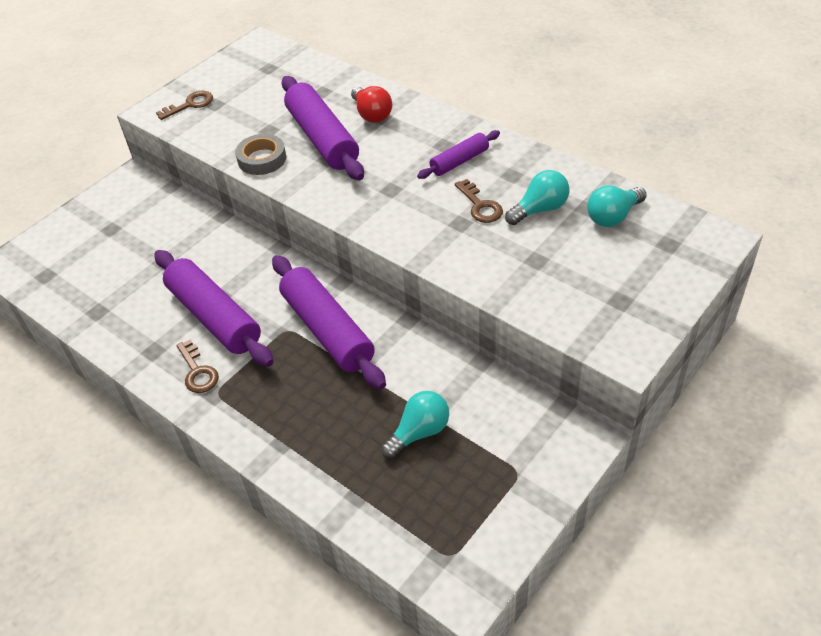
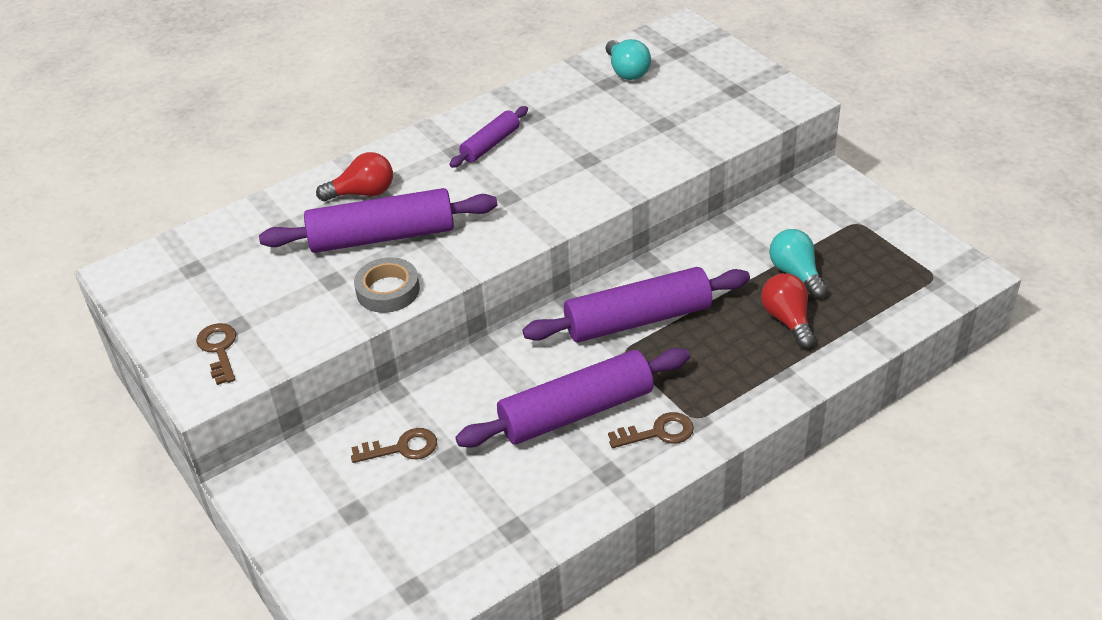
camera: 75 degrees left, 5 degrees down
purple rolling pin [417,130,500,179] -> purple rolling pin turned 60 degrees clockwise [449,106,528,168]
brown key [455,179,503,223] -> brown key moved to [351,428,437,463]
turquoise light bulb [505,170,569,225] -> none
none -> red light bulb [761,273,815,348]

